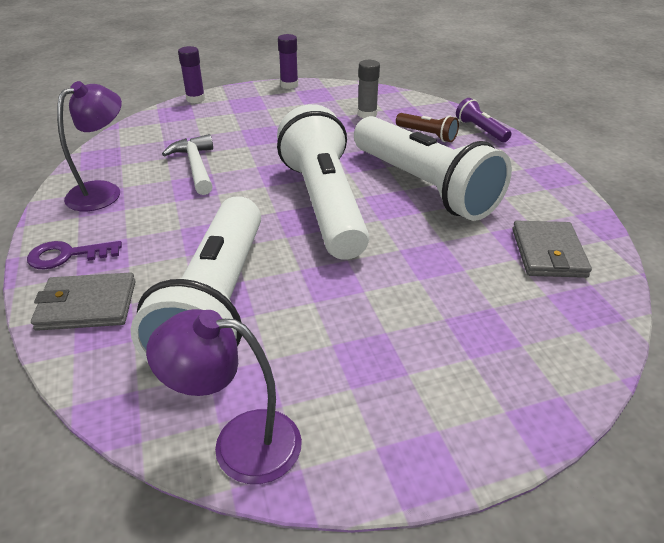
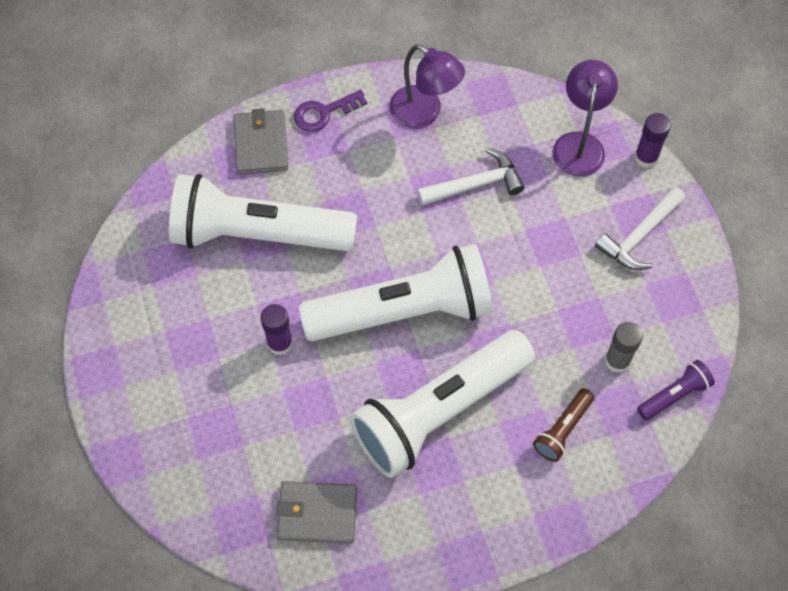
camera: 90 degrees right, 25 degrees up
purple key [27,241,122,269] -> purple key turned 105 degrees counterclockwise [294,89,367,132]
purple lamp [146,309,302,484] -> purple lamp moved to [553,60,618,177]
purple glue stick [278,34,298,89] -> purple glue stick moved to [261,304,293,355]
purple flashlight [456,98,511,142] -> purple flashlight moved to [637,360,715,420]
none -> white hammer [595,187,685,270]

